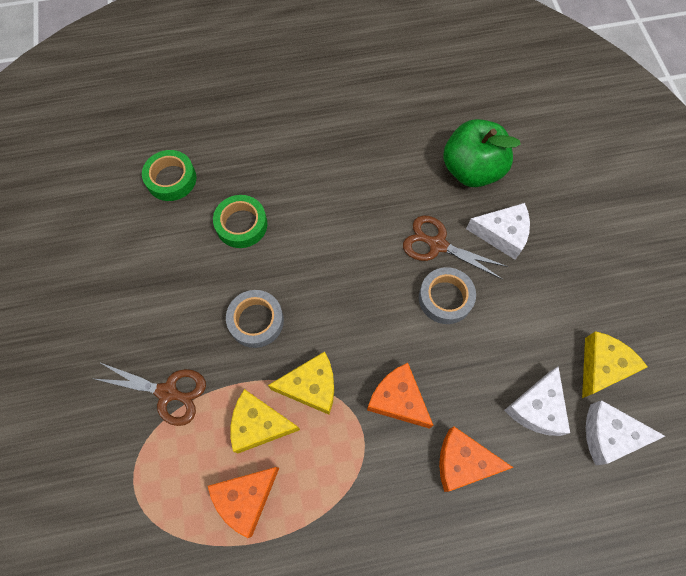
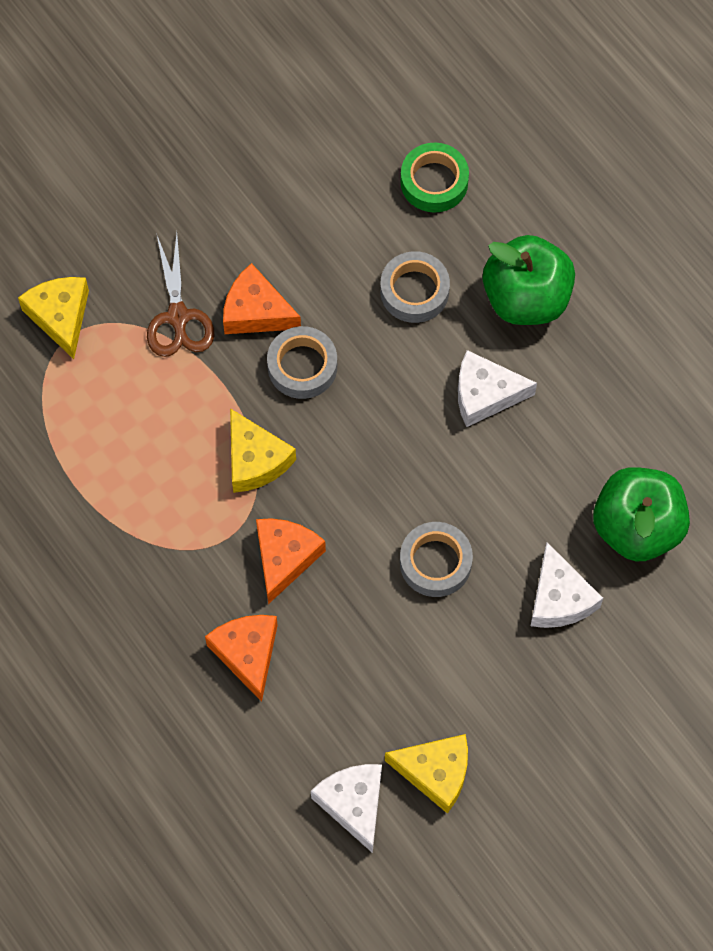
camera: 65 degrees right, 0 degrees up
orange cheese [208,467,279,538] -> orange cheese moved to [223,263,301,334]
green tape [213,195,268,248] -> grey tape [380,251,450,323]
yellow cheese [231,389,300,454] -> yellow cheese moved to [18,277,89,359]
brown scissors [403,216,508,280] -> none
white cheese [504,366,570,436] -> white cheese moved to [458,350,537,427]
none -> green apple [483,235,575,325]

